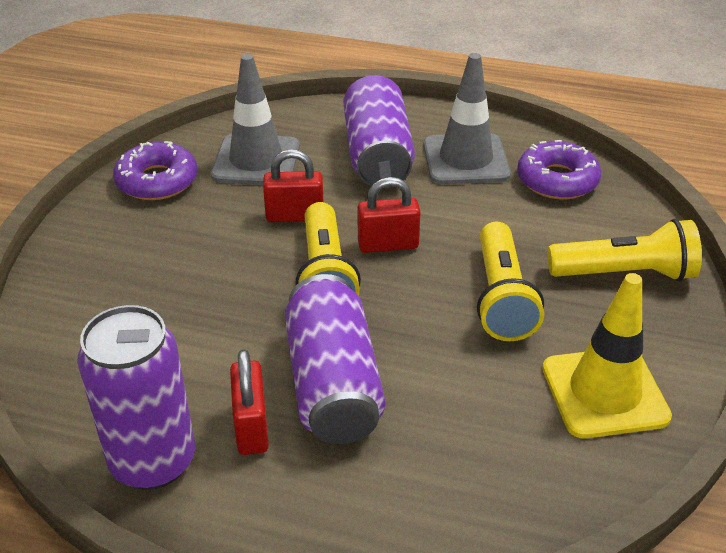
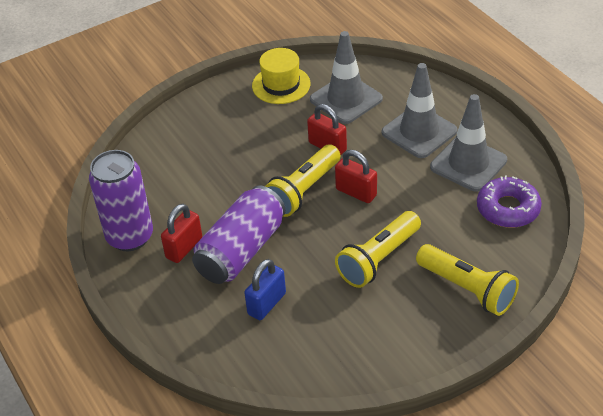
camera: 45 degrees right, 5 degrees up
purple donut [113,141,197,200] -> yellow hat [252,48,310,104]
purple can [343,75,415,188] -> grey traffic cone [382,63,457,158]
yellow traffic cone [542,273,672,438] -> none
none -> blue padlock [244,259,286,320]

